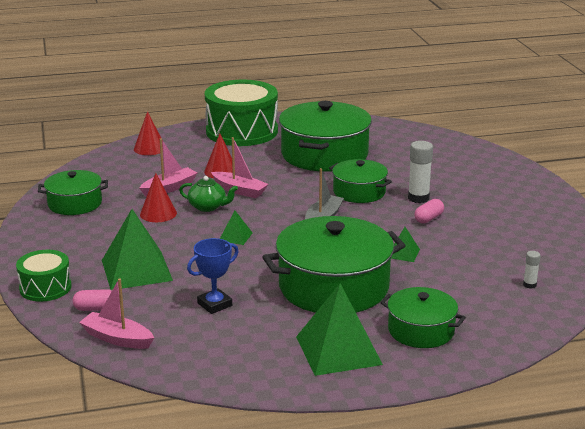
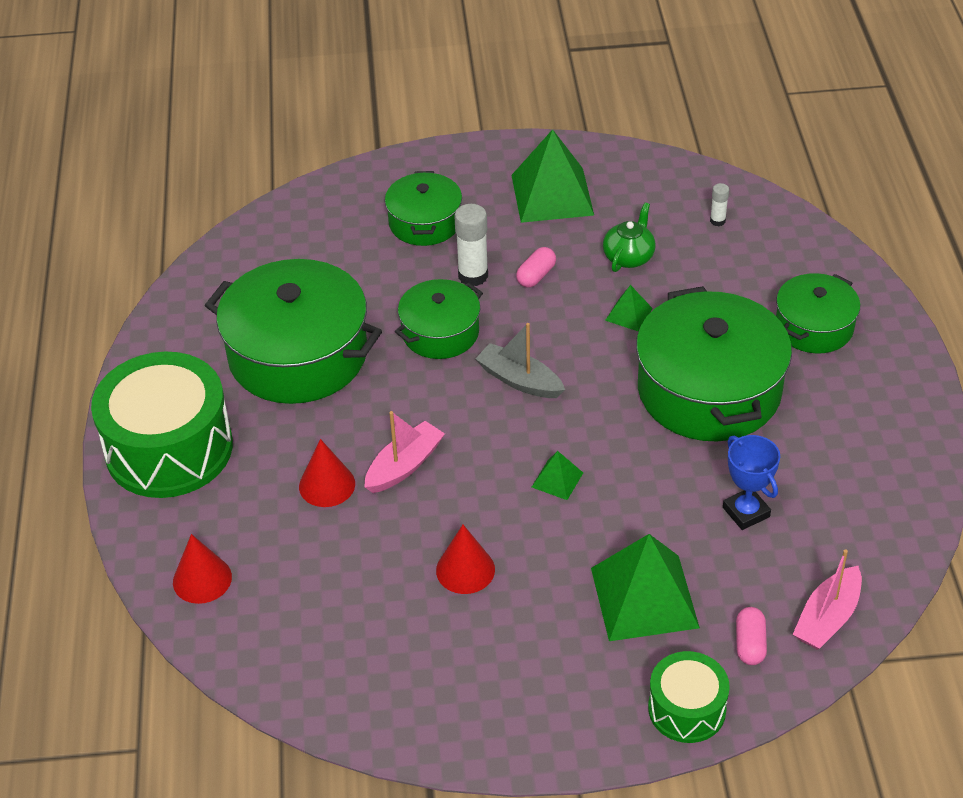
camera: 80 degrees left, 20 degrees up
green pot [38,170,108,215] -> green pot moved to [385,171,462,246]
pink boat [140,139,197,197] -> none
green teapot [179,176,238,212] -> green teapot moved to [603,203,656,272]
green pyramid [296,283,383,376] -> green pyramid moved to [511,129,594,223]
pink capsule [414,199,444,224] -> pink capsule turned 75 degrees clockwise [516,247,556,287]

